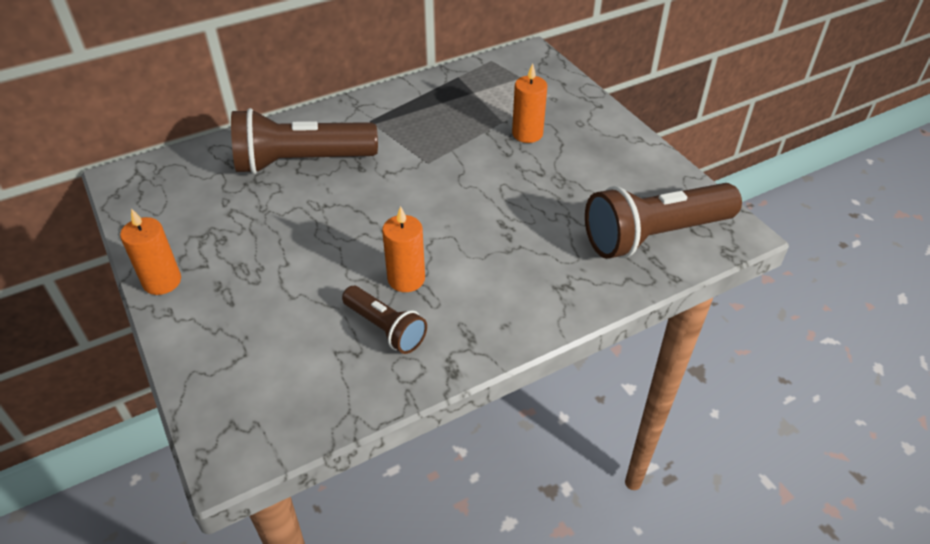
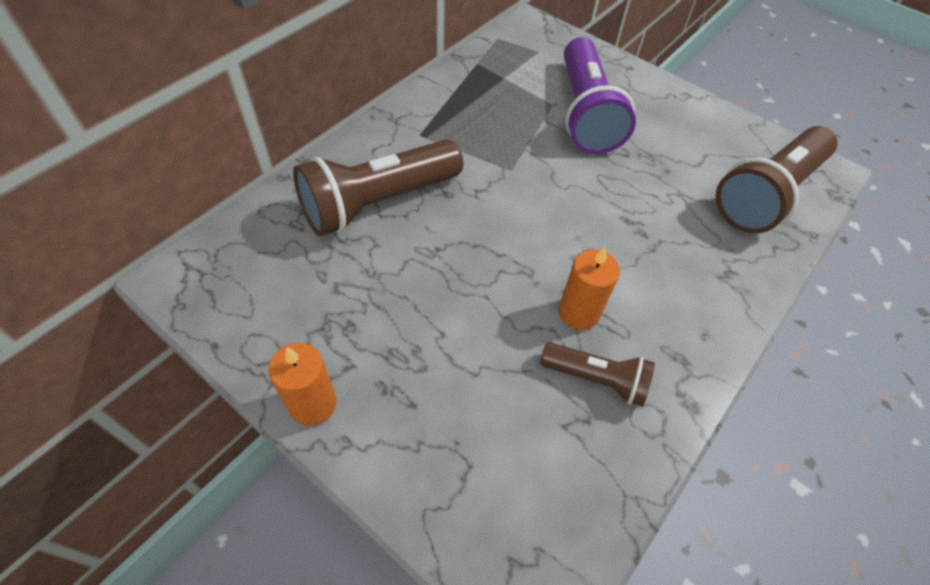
camera: 25 degrees left, 10 degrees up
orange candle [512,63,547,143] -> purple flashlight [564,37,636,154]

